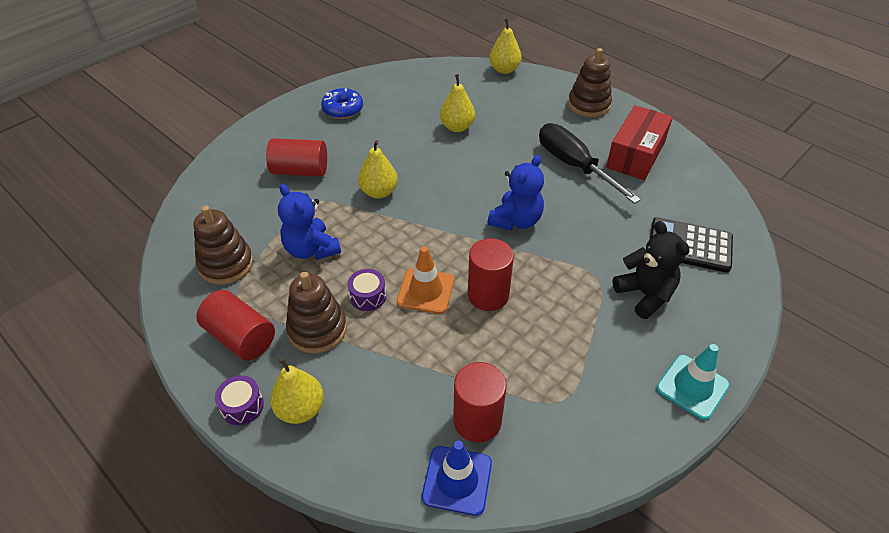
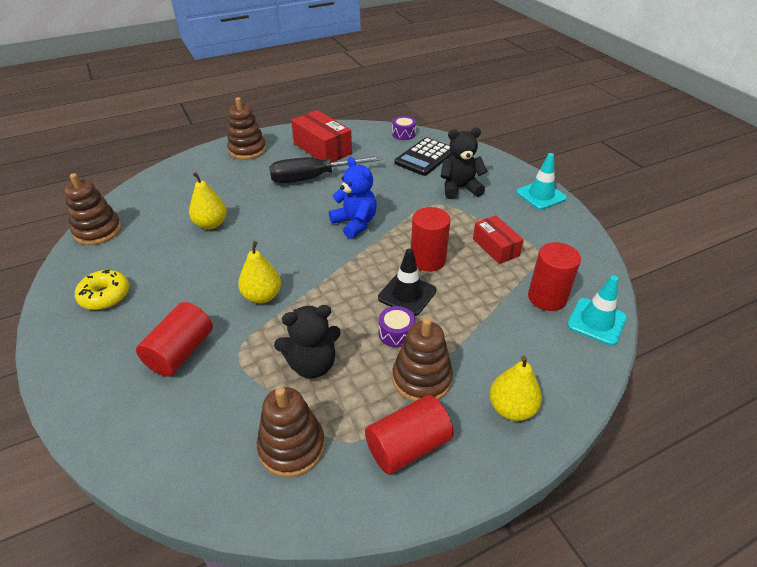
camera: 70 degrees left, 5 degrees down
purple drum [215,375,264,425] -> purple drum moved to [392,116,416,140]
blue teddy bear [278,184,341,260] -> black teddy bear [274,305,341,378]
blue donut [321,88,363,119] -> yellow donut [75,270,129,310]
orange traffic cone [397,246,454,314] -> black traffic cone [378,249,437,316]
blue traffic cone [422,441,492,516] -> turquoise traffic cone [567,275,627,346]
yellow pear [489,19,522,74] -> none
none -> brown stacking toy [64,173,122,245]
none -> red box [473,215,524,264]

